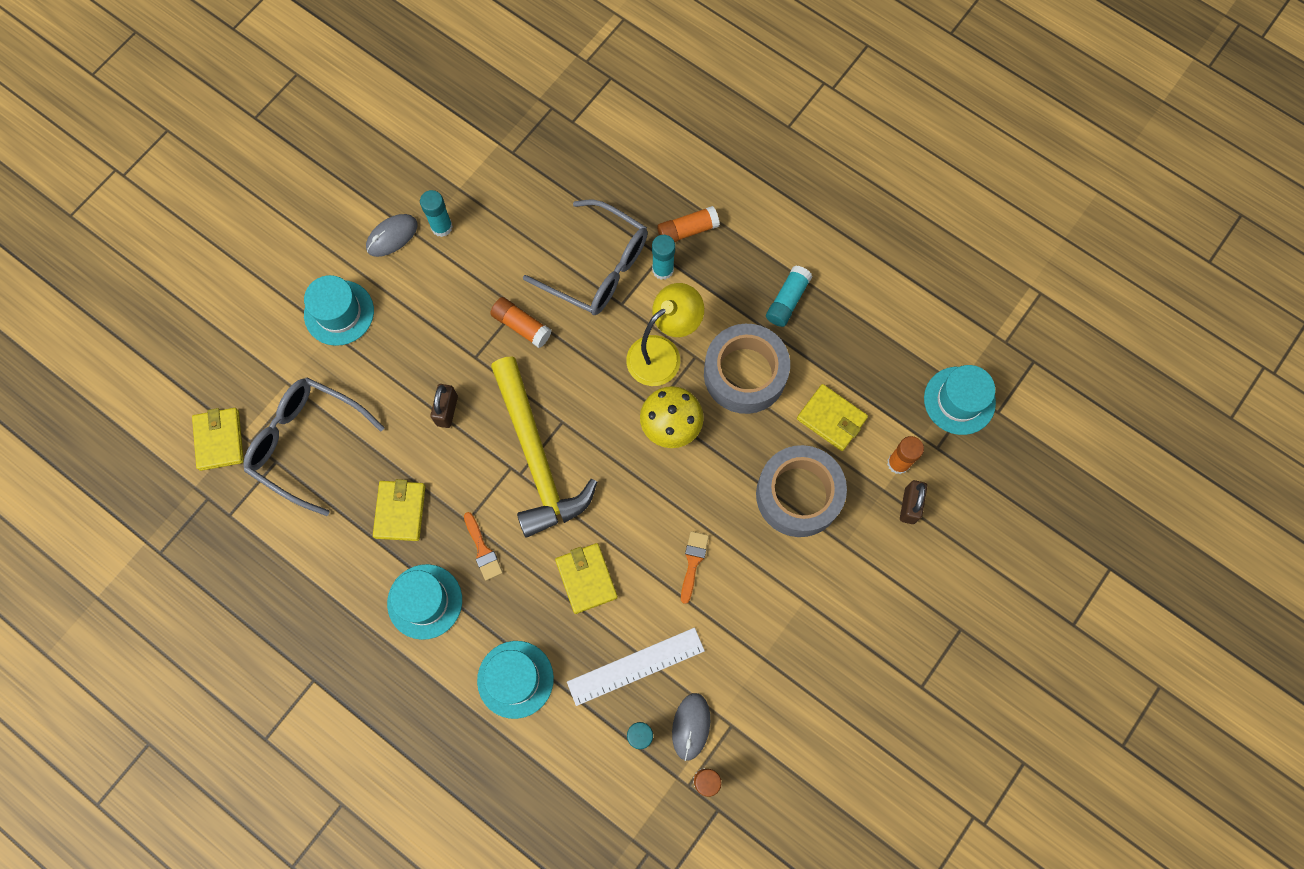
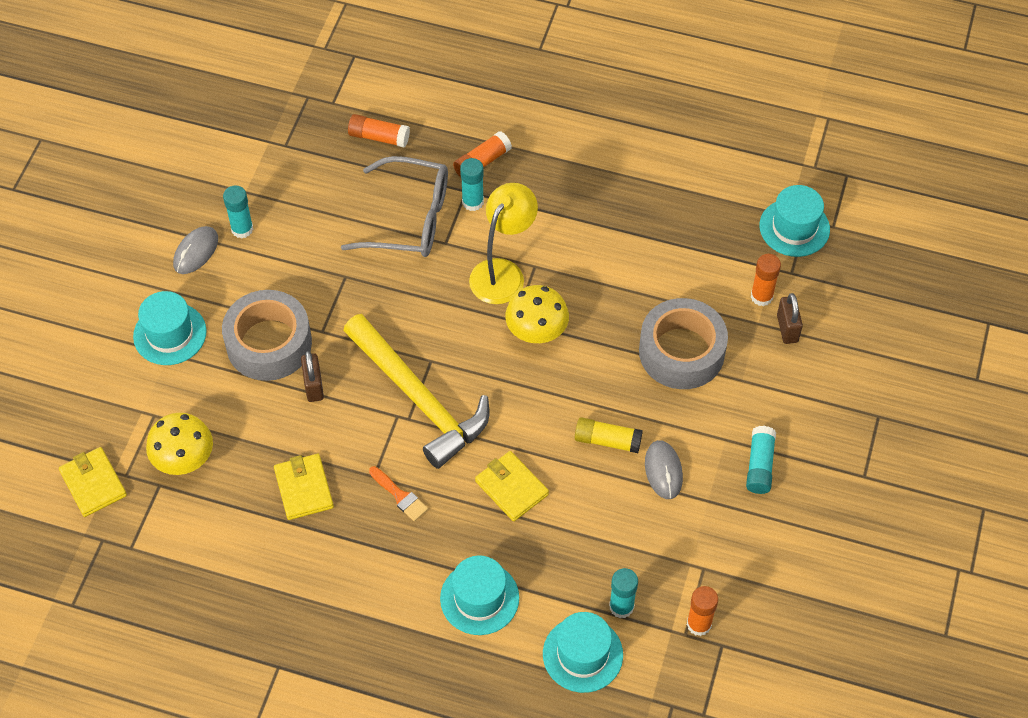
camera: 20 degrees left, 15 degrees down
grey glasses [243,377,384,516] -> yellow mushroom [146,413,213,475]
turquoise hat [387,564,462,640] -> turquoise hat moved to [543,612,623,693]
orange glue stick [490,297,551,348] -> orange glue stick moved to [348,114,410,148]
white ruler [567,628,705,706] -> none
grey mouse [672,693,710,761] -> grey mouse moved to [645,440,683,499]
orange brush [681,531,709,604] -> yellow glue stick [575,417,643,453]
grey tape [704,324,790,414] -> grey tape moved to [222,290,312,381]
turquoise glue stick [766,266,813,327] -> turquoise glue stick moved to [746,426,776,494]
yellow wallet [797,384,868,451] -> none

